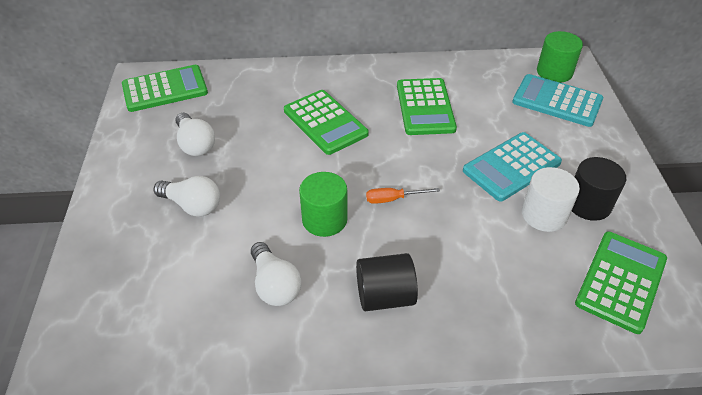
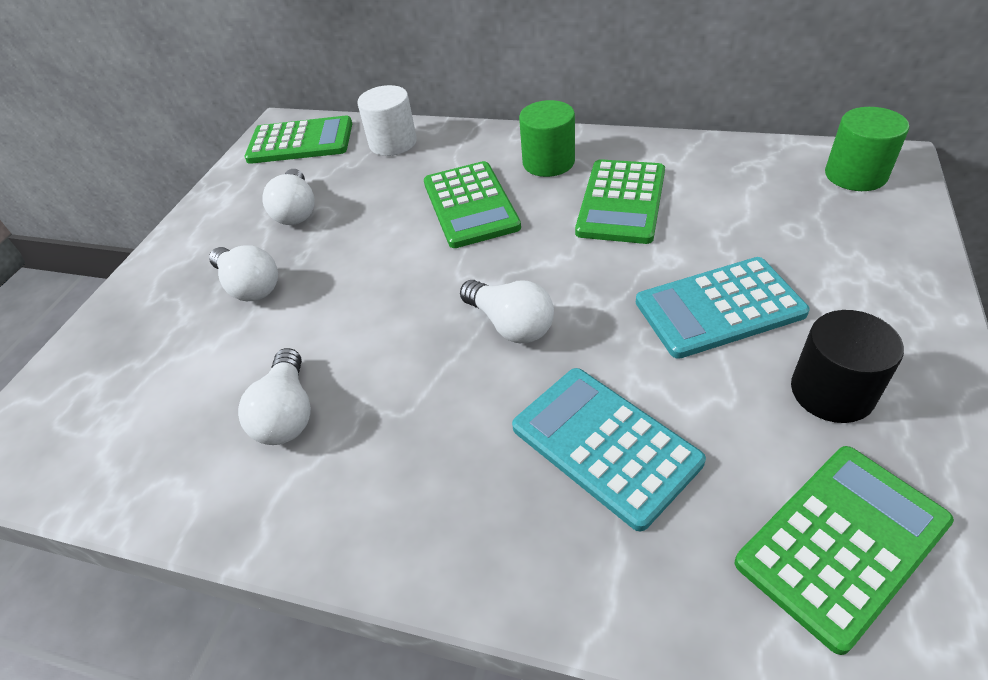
camera: 25 degrees right, 0 degrees up
green cylinder [299,172,348,237] -> green cylinder moved to [519,100,575,177]
black cylinder [356,253,418,311] -> none
orange screwdriver [366,188,440,204] -> white light bulb [460,280,554,343]
turquoise calculator [512,74,603,127] -> turquoise calculator moved to [512,368,706,531]
white cylinder [522,167,580,232] -> white cylinder moved to [358,85,417,156]

